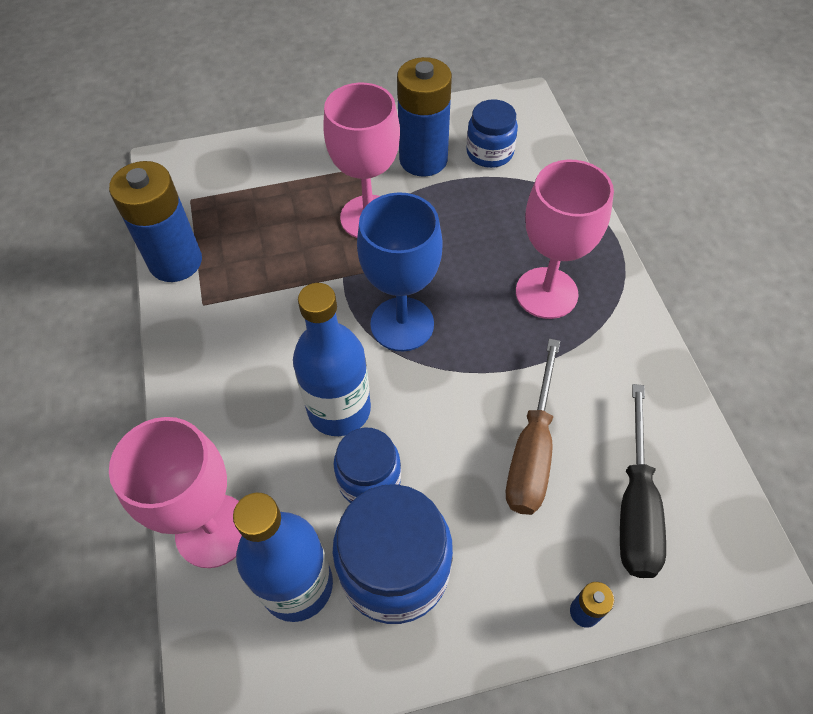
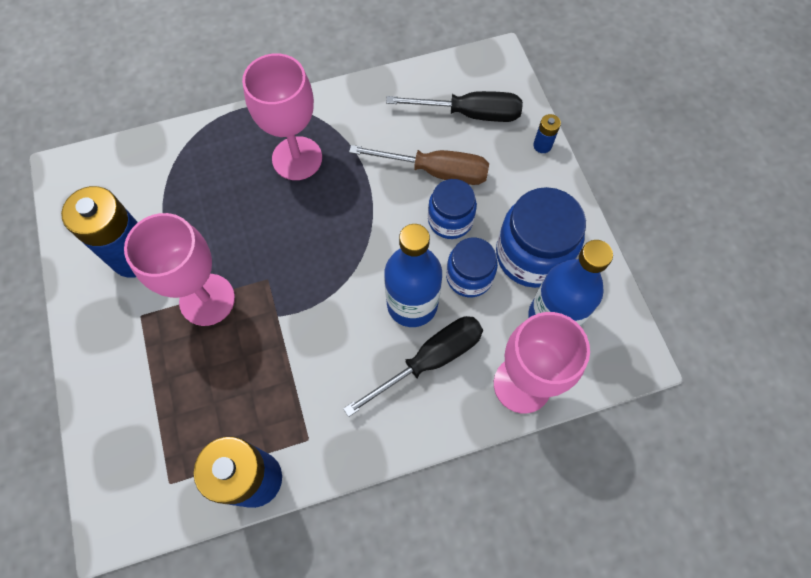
camera: 95 degrees left, 10 degrees up
blue goblet [357,192,442,351] -> none
blue jar [466,99,518,168] -> blue jar moved to [428,179,477,239]
none -> black screwdriver [343,316,483,417]

